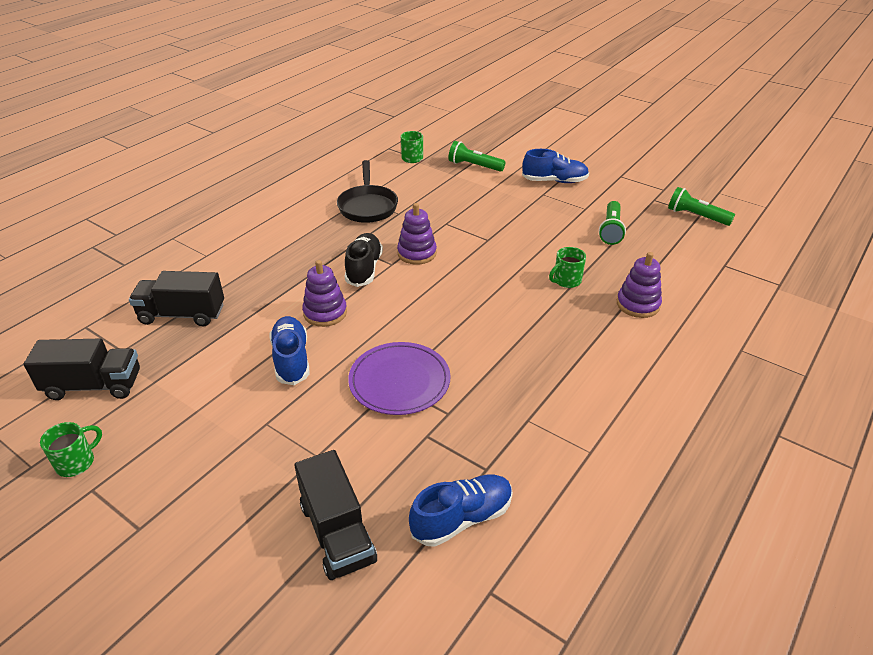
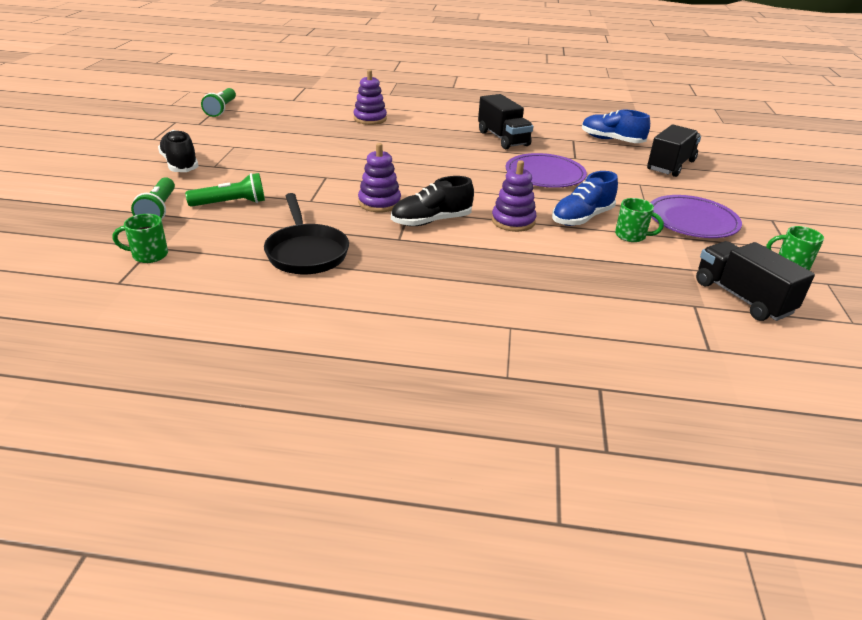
camera: 120 degrees left, 5 degrees down
black truck [129,271,224,326] -> black truck moved to [478,94,533,149]
black pan [337,160,398,223] -> black pan turned 105 degrees clockwise [264,193,349,274]
blue shoe [522,149,589,183] -> black shoe [158,130,198,172]
green mug [549,247,586,288] -> green mug moved to [615,198,664,242]
green flashlight [599,201,626,245] -> green flashlight moved to [185,173,265,207]
none -> purple plate [650,195,742,238]

